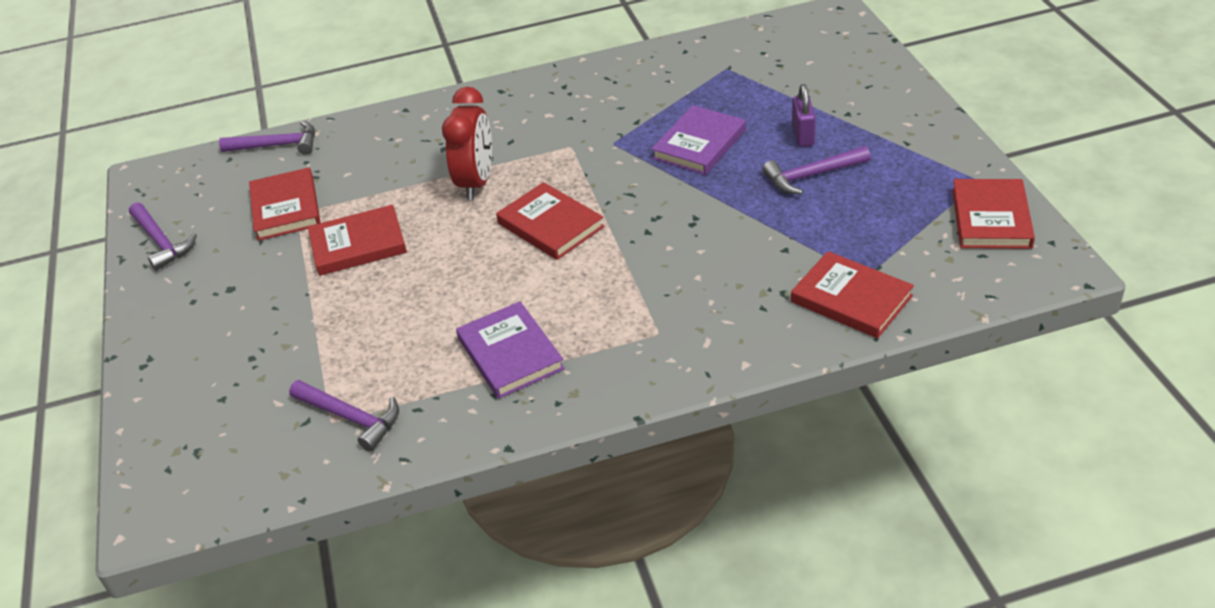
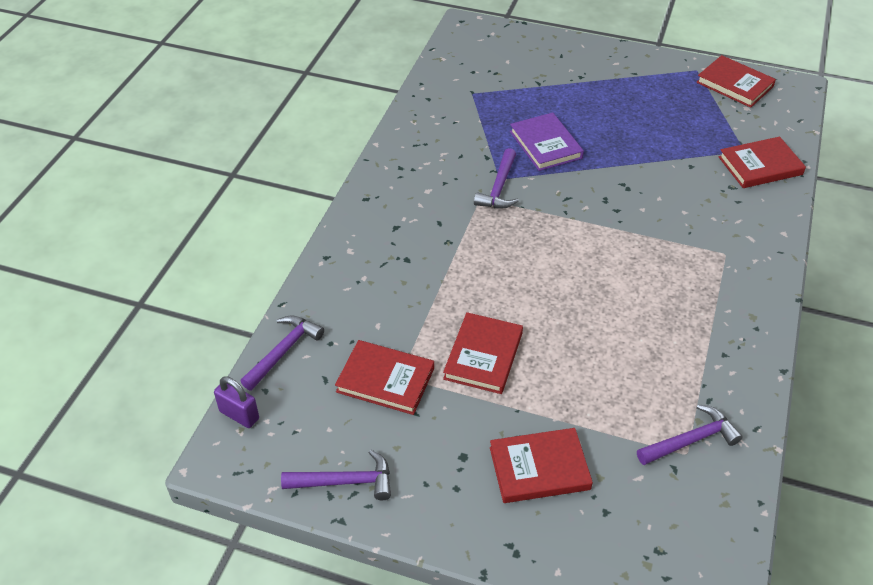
camera: 60 degrees left, 5 degrees up
red clock [442,87,492,200] -> none
purple book [456,301,565,399] -> none
red book [496,182,604,260] -> red book moved to [490,428,593,503]
purple hammer [763,146,870,195] -> purple hammer moved to [474,148,519,208]
purple padlock [792,84,815,147] -> purple padlock moved to [214,376,259,428]

